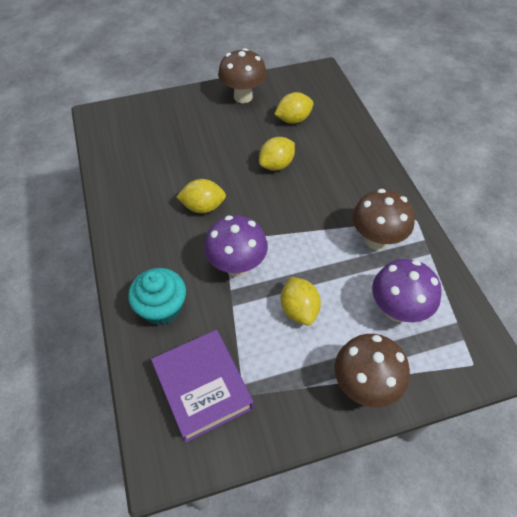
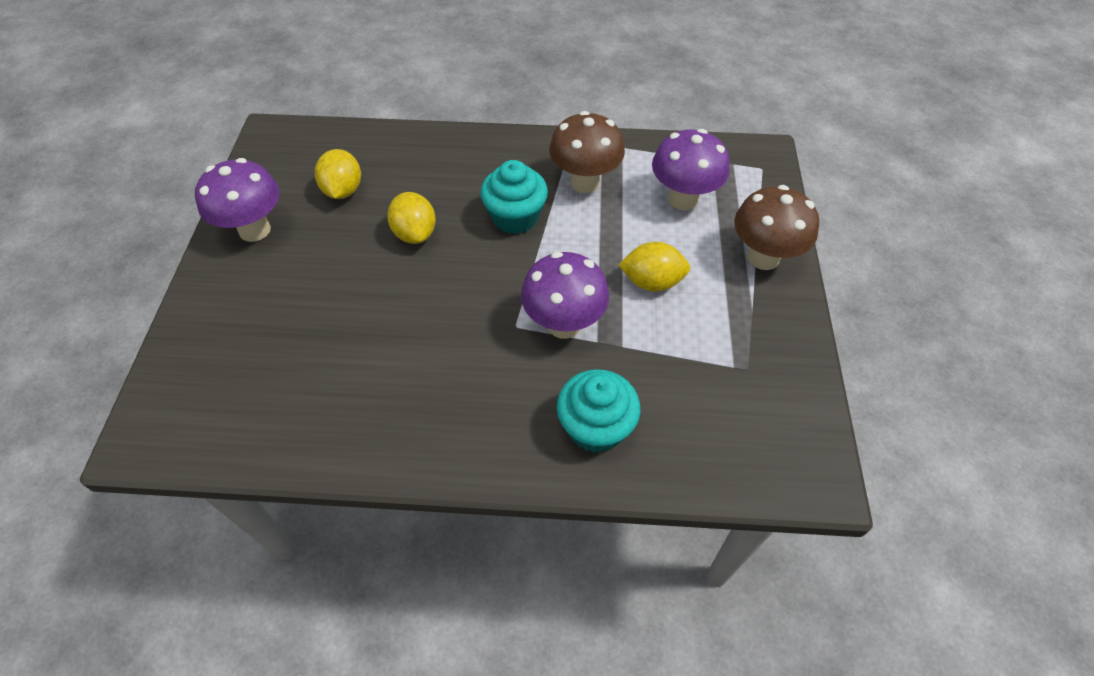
camera: 70 degrees left, 0 degrees up
purple book [151,330,254,443] -> none
yellow lemon [177,179,226,213] -> none
brown mushroom [218,48,267,103] -> purple mushroom [195,158,280,242]
none -> turquoise cupcake [480,160,548,234]

